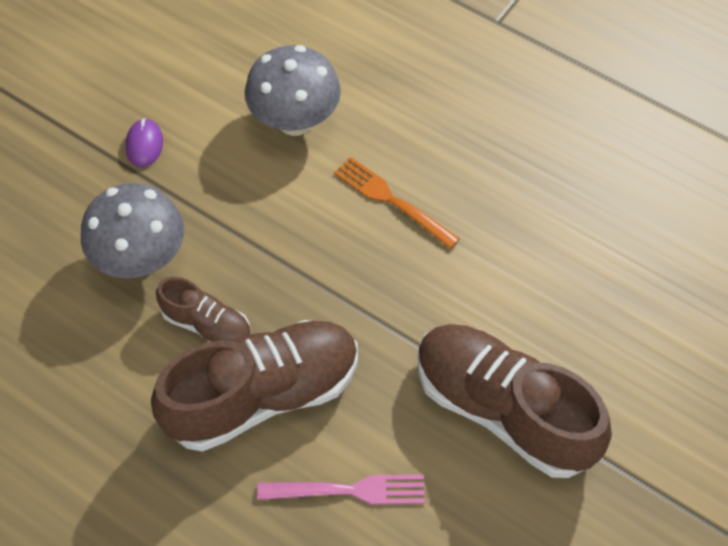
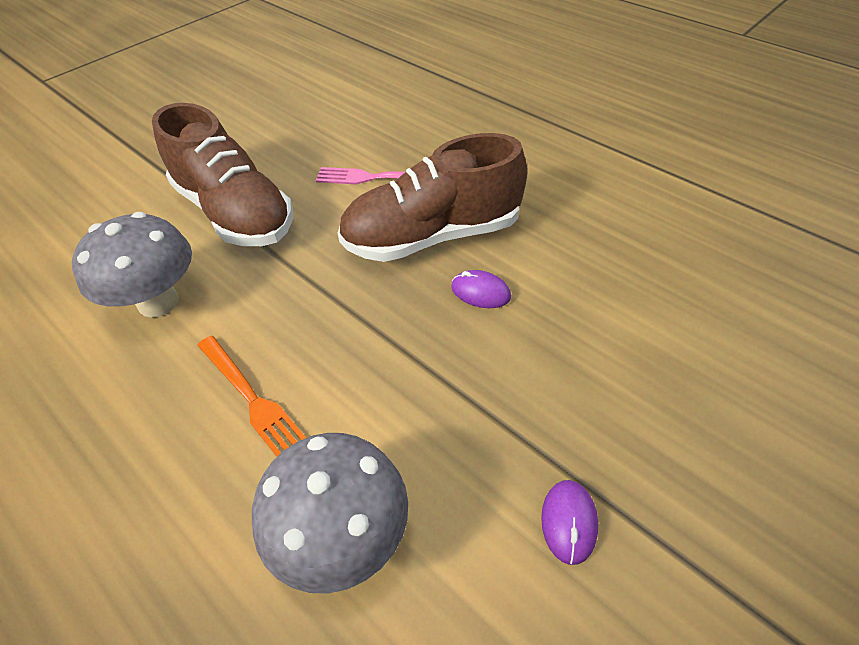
camera: 170 degrees left, 10 degrees down
grey mushroom [81,183,184,278] -> grey mushroom moved to [72,212,192,318]
brown shoe [156,277,251,342] -> purple mouse [451,270,511,308]

